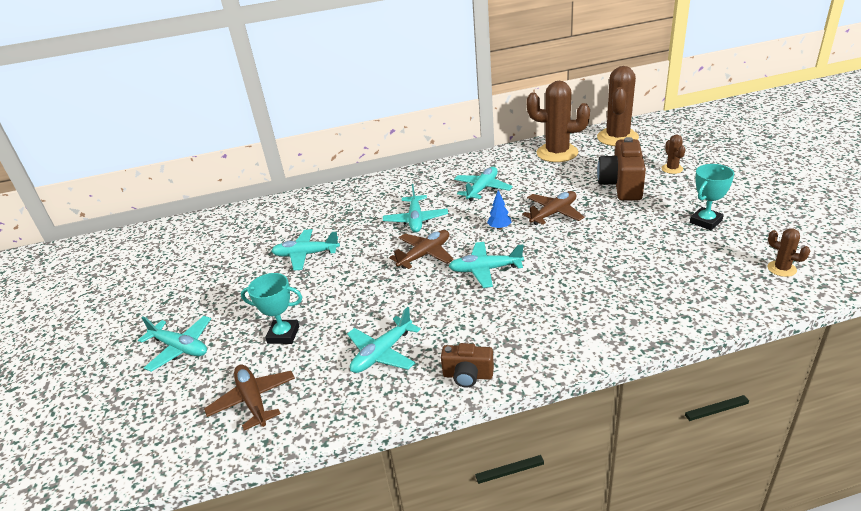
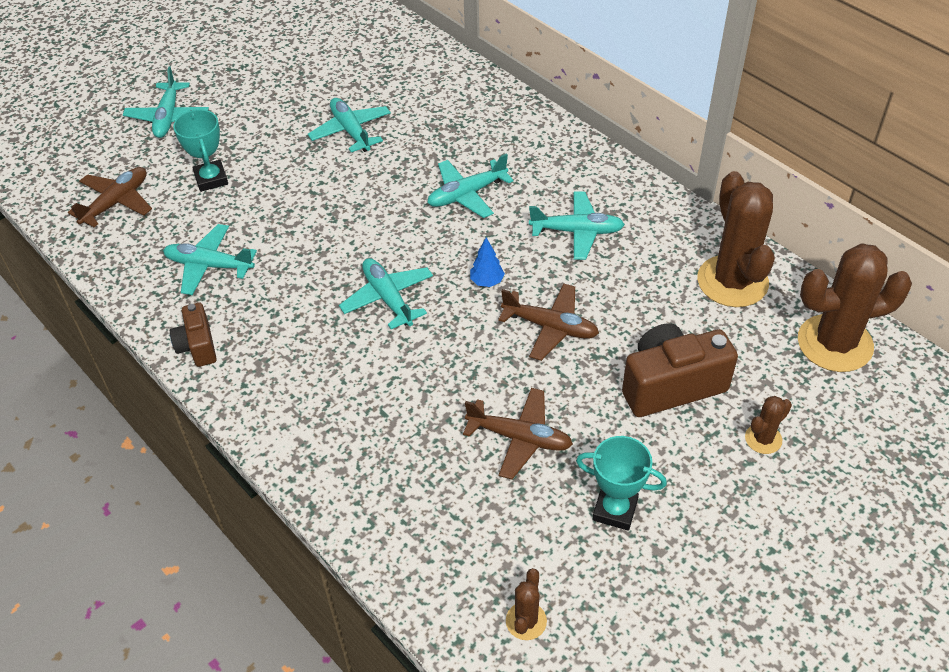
camera: 60 degrees right, 15 degrees up
brown plane [389,230,454,269] -> brown plane moved to [463,388,573,479]

